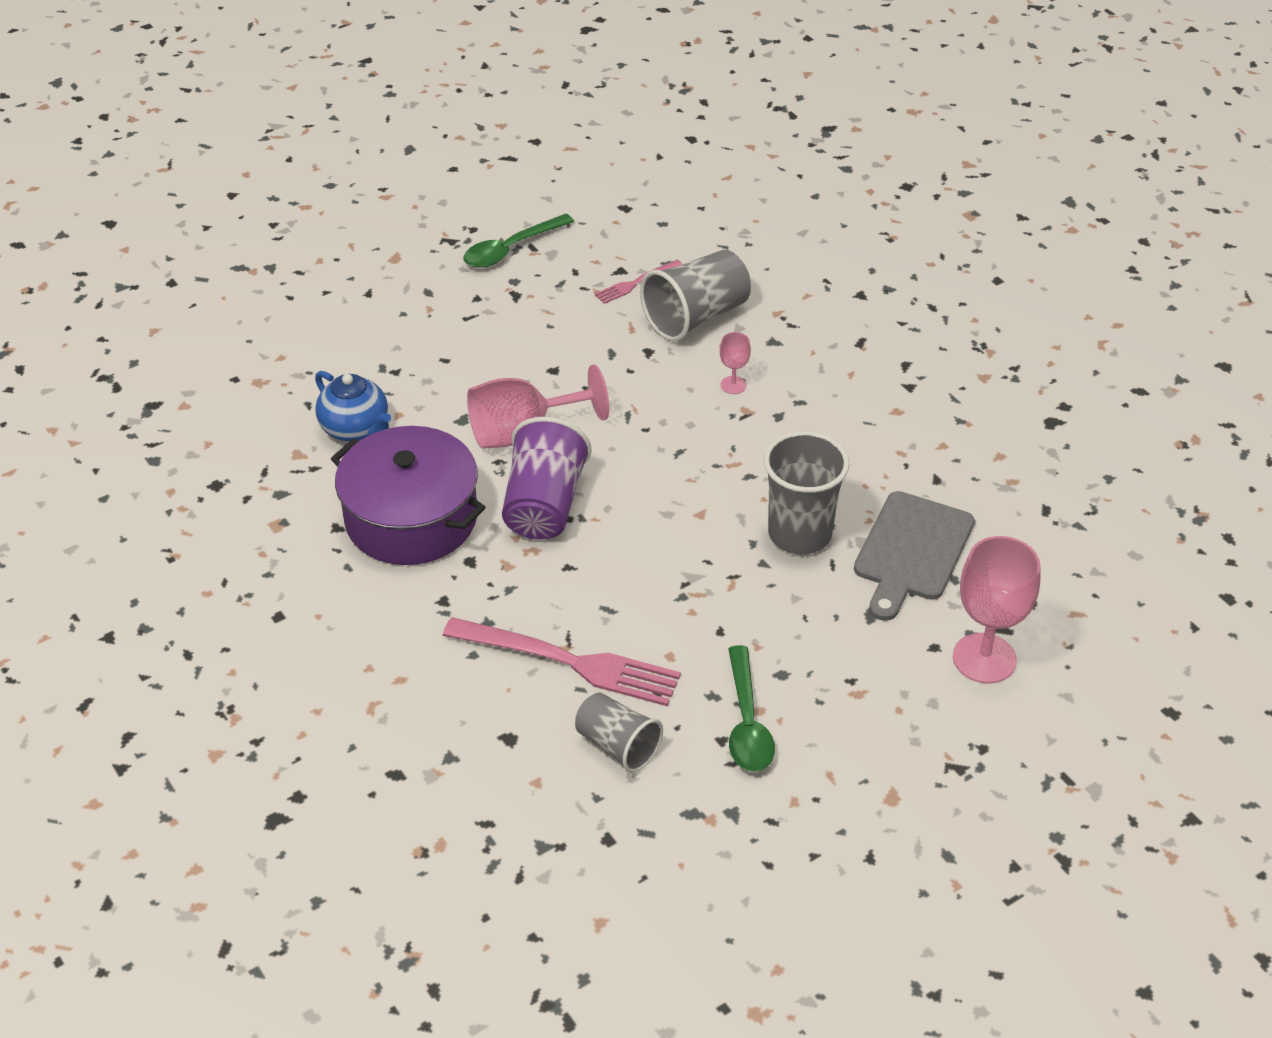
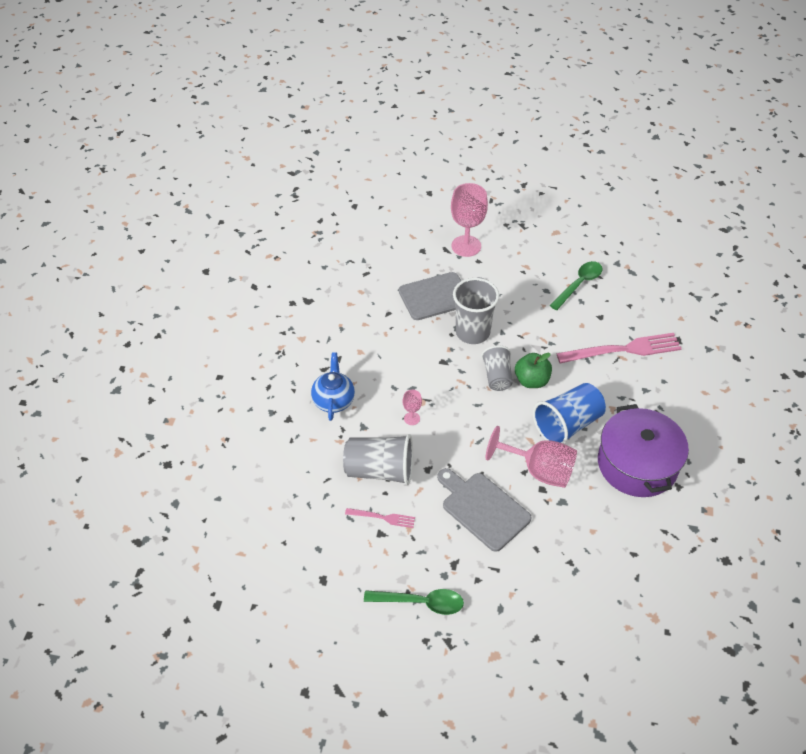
camera: 135 degrees left, 5 degrees up
blue teapot [315,371,391,442] -> blue teapot moved to [311,352,355,421]
pink fork [443,617,681,706] -> pink fork turned 105 degrees clockwise [556,333,682,364]
purple cup [502,417,592,540] -> blue cup [533,383,606,444]
grey cup [575,693,663,773] -> grey cup moved to [481,346,513,391]
none -> grey cutting board [437,468,532,552]
none -> green apple [515,353,552,388]

